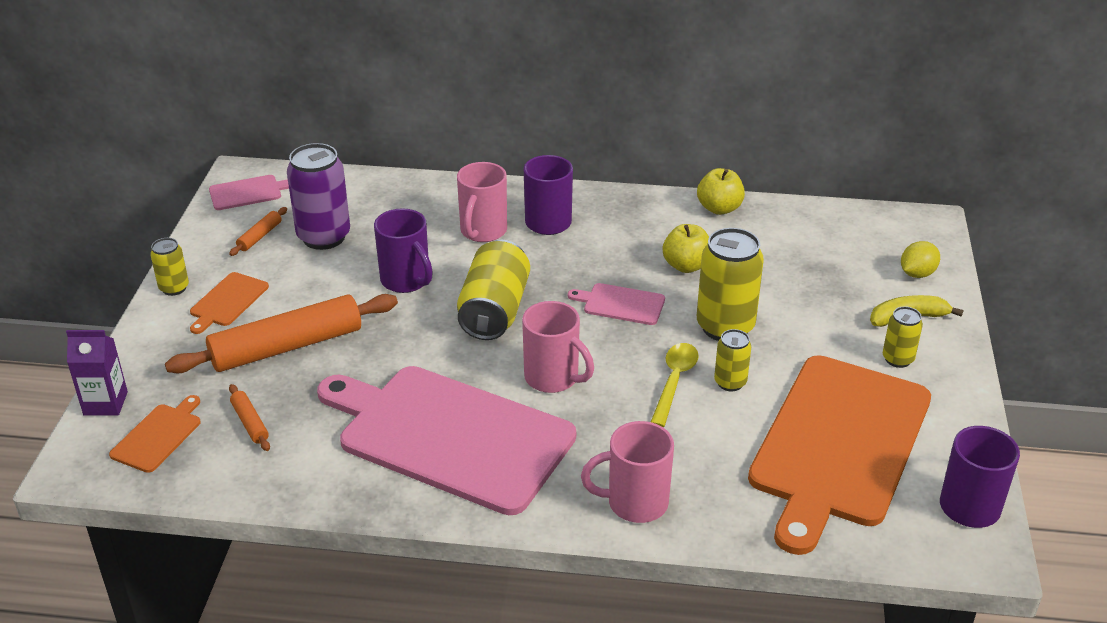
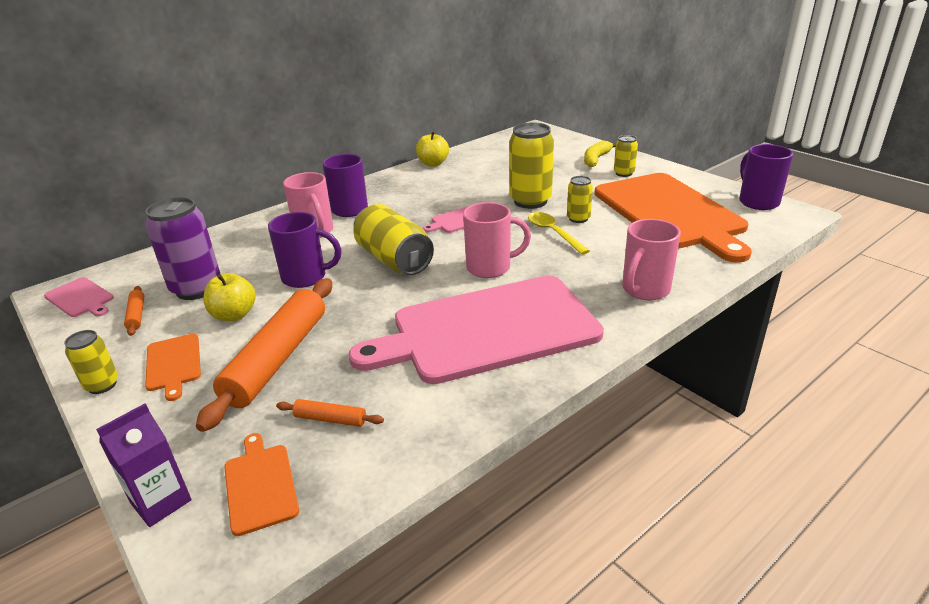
camera: 45 degrees left, 5 degrees down
pink cutting board [209,175,289,210] -> pink cutting board turned 105 degrees clockwise [44,277,114,317]
yellow apple [663,224,709,273] -> yellow apple moved to [204,273,256,321]
yellow lemon [901,241,940,278] -> none

